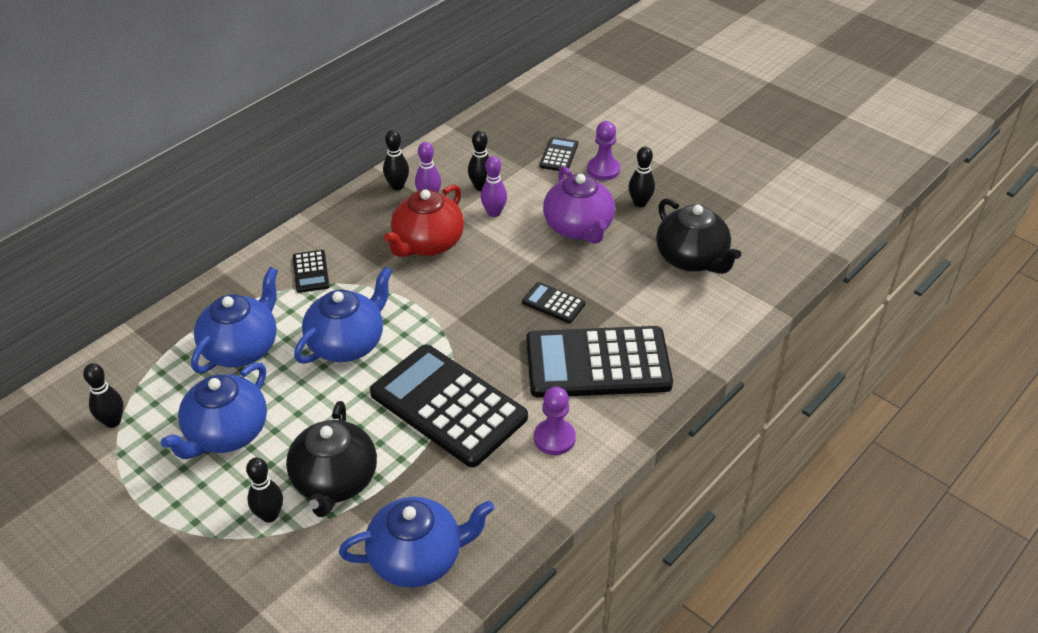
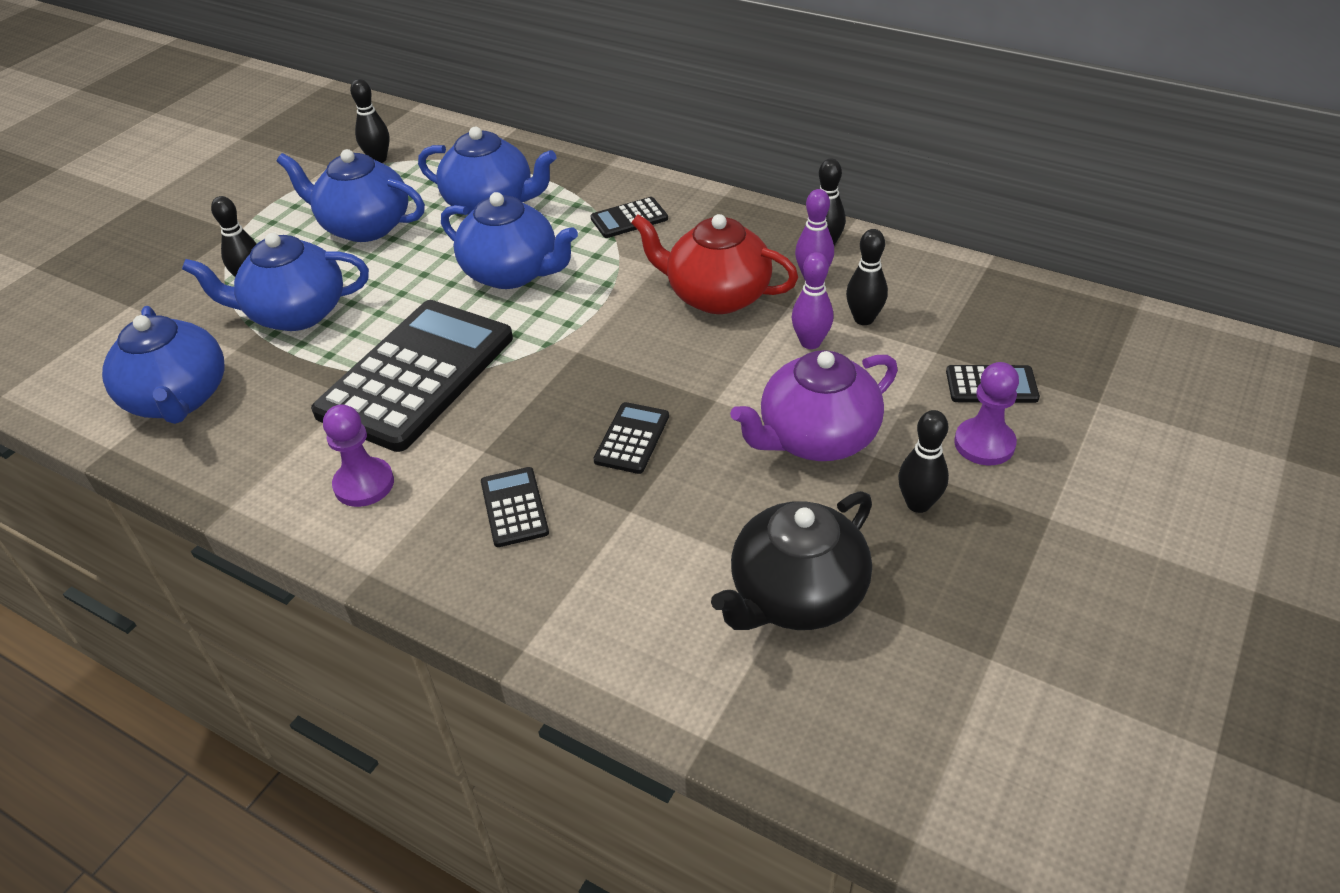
camera: 80 degrees right, 0 degrees up
black teapot [286,401,377,517] -> blue teapot [182,233,369,331]
black calculator [526,326,673,398] -> black calculator [481,467,549,547], size x0.43

